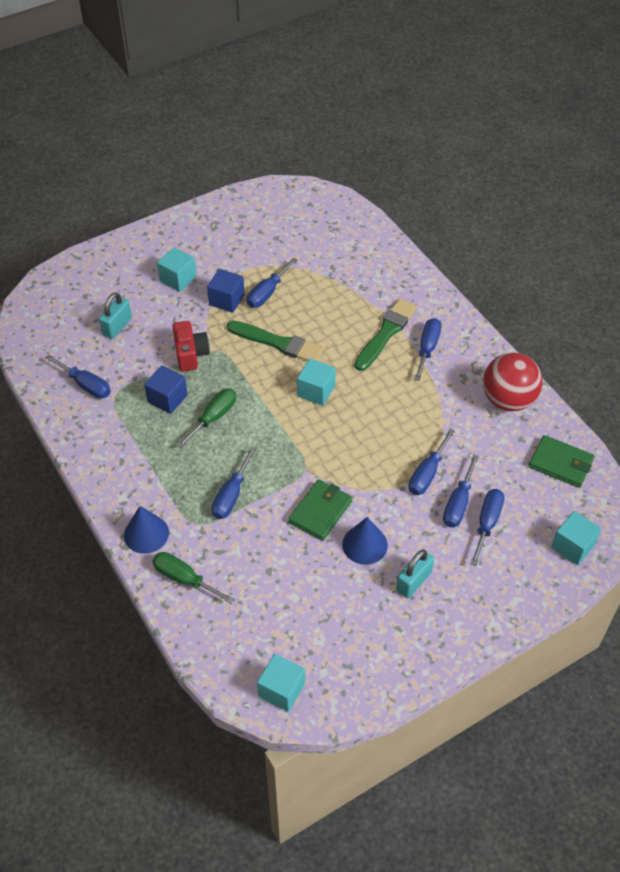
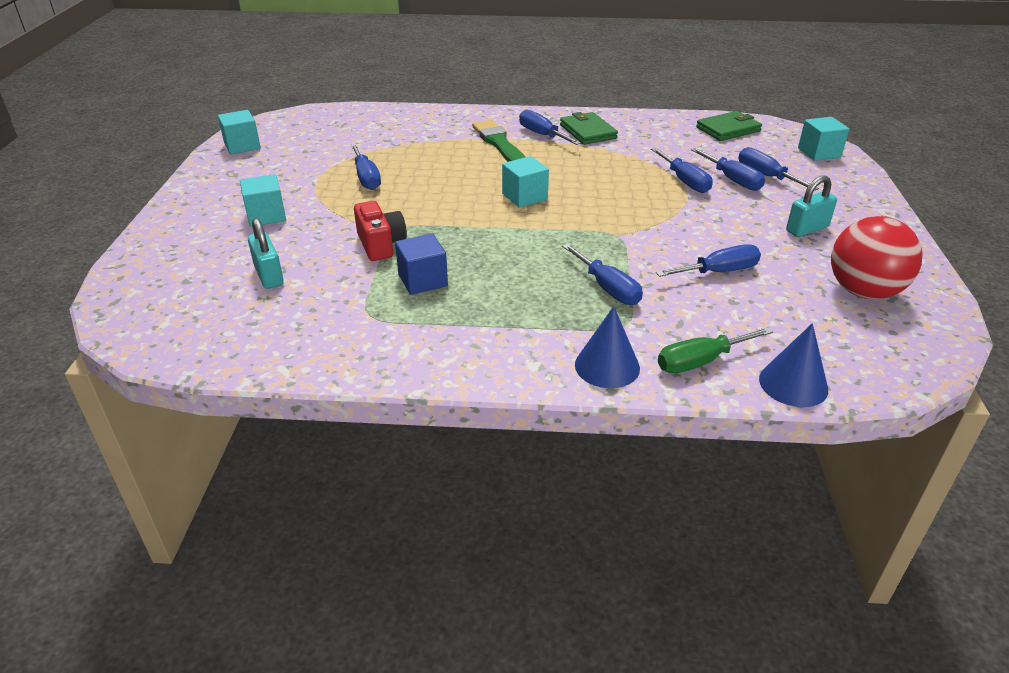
camera: 55 degrees left, 15 degrees down
blue screwdriver [45,354,111,399] -> blue screwdriver moved to [656,245,761,277]
red camera [172,321,210,372] -> red camera turned 45 degrees clockwise [354,201,407,261]
green screwdriver [177,388,236,448] -> none
blue cube [207,269,245,313] -> none
green brush [227,320,324,361] -> none
turquoise cube [257,654,305,712] -> turquoise cube moved to [218,110,261,155]
green wallet [288,479,352,541] -> green wallet moved to [560,112,618,145]
blue cone [342,517,388,565] -> blue cone moved to [759,323,828,407]
turquoise padlock [396,549,434,598] -> turquoise padlock turned 75 degrees clockwise [786,175,837,237]
red ball [483,352,543,411] -> red ball moved to [831,216,923,299]

